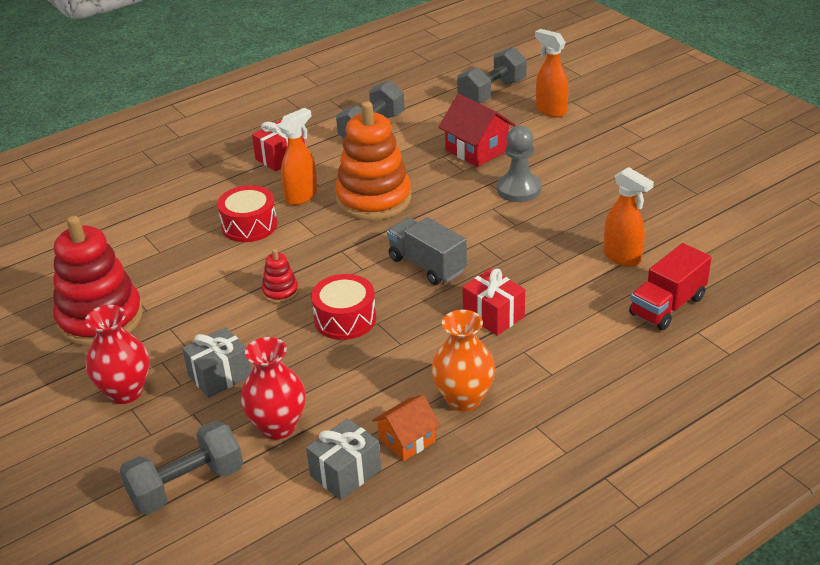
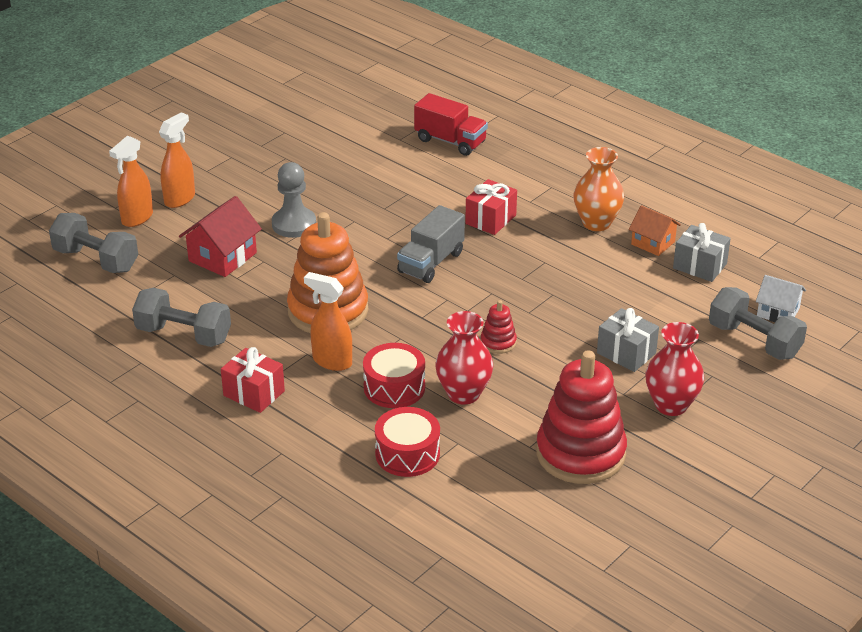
camera: 105 degrees left, 0 degrees up
red vase [241,337,306,440] -> red vase moved to [435,311,493,405]
red drum [311,274,376,340] -> red drum moved to [375,407,440,477]
orange spray bottle [604,167,654,267] -> orange spray bottle moved to [159,112,195,208]
none -> white house [756,275,806,322]

